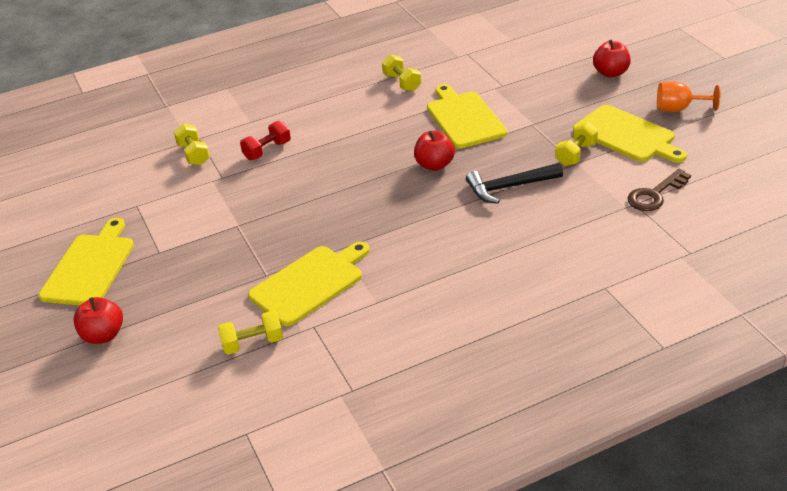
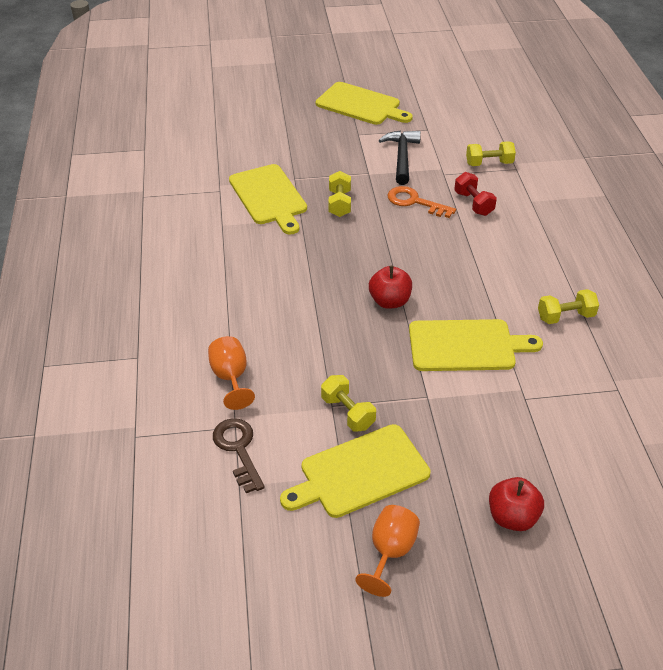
camera: 105 degrees right, 5 degrees up
red apple [73,297,123,344] -> none
yellow dumbbell [218,311,283,354] -> yellow dumbbell moved to [329,171,351,217]
black hammer [466,163,563,204] -> black hammer moved to [379,131,421,185]
none -> orange goblet [208,336,255,410]
none -> orange key [388,186,456,218]

